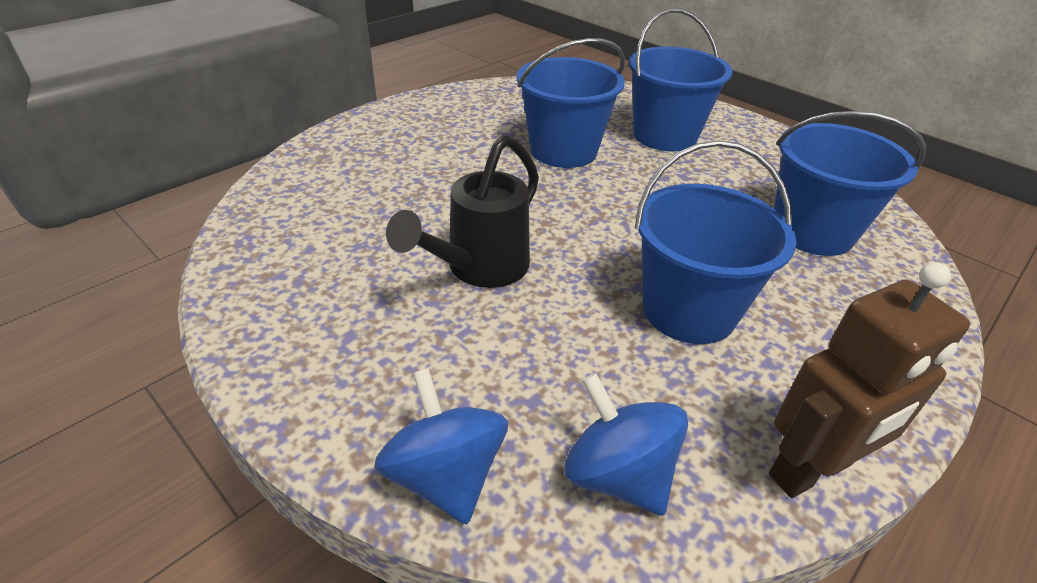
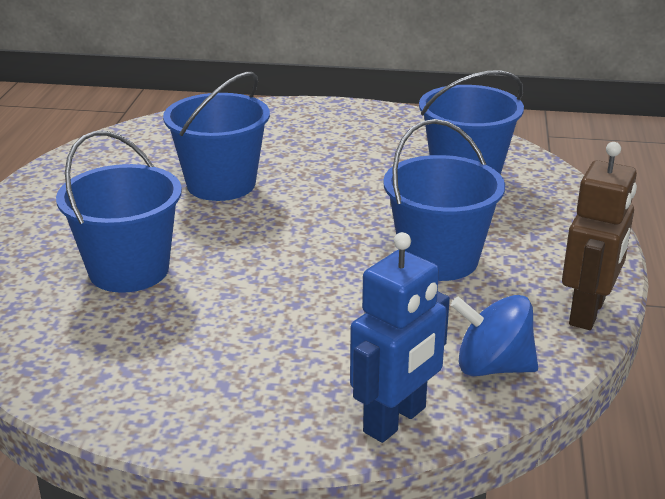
camera: 35 degrees left, 10 degrees down
blue spinning top [374,368,508,525] -> blue robot [350,232,450,443]
black watering can [386,135,539,288] -> none
blue bucket [629,8,733,151] -> blue bucket moved to [56,131,182,293]

